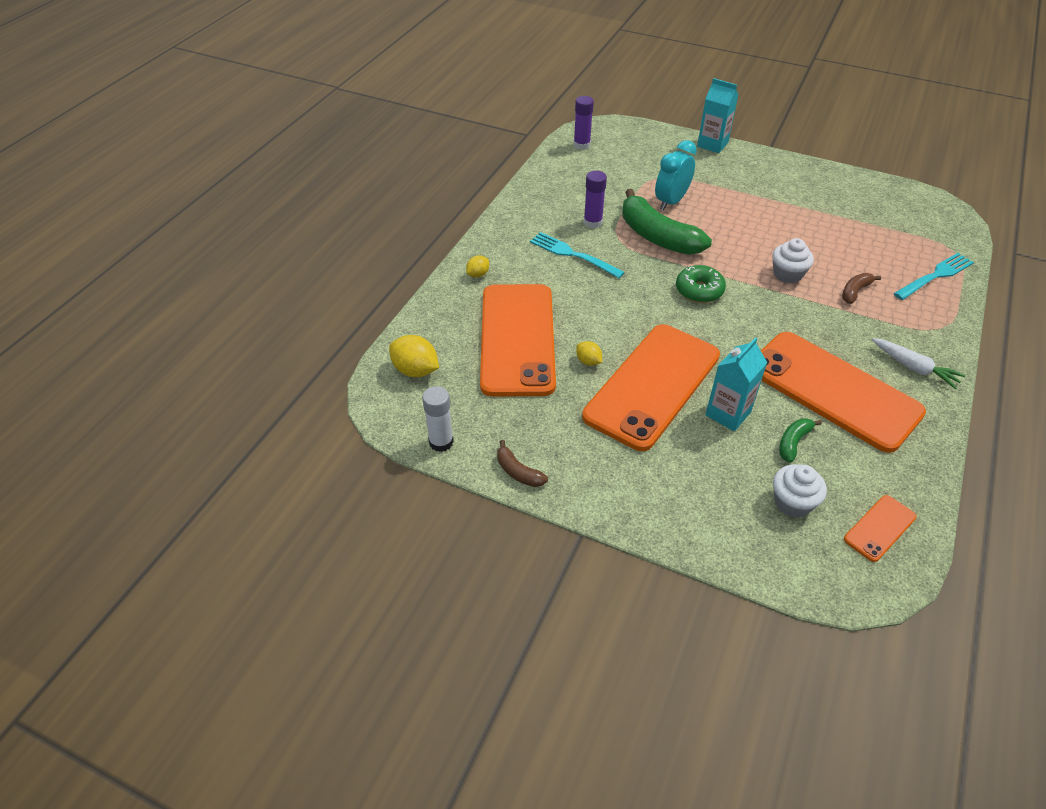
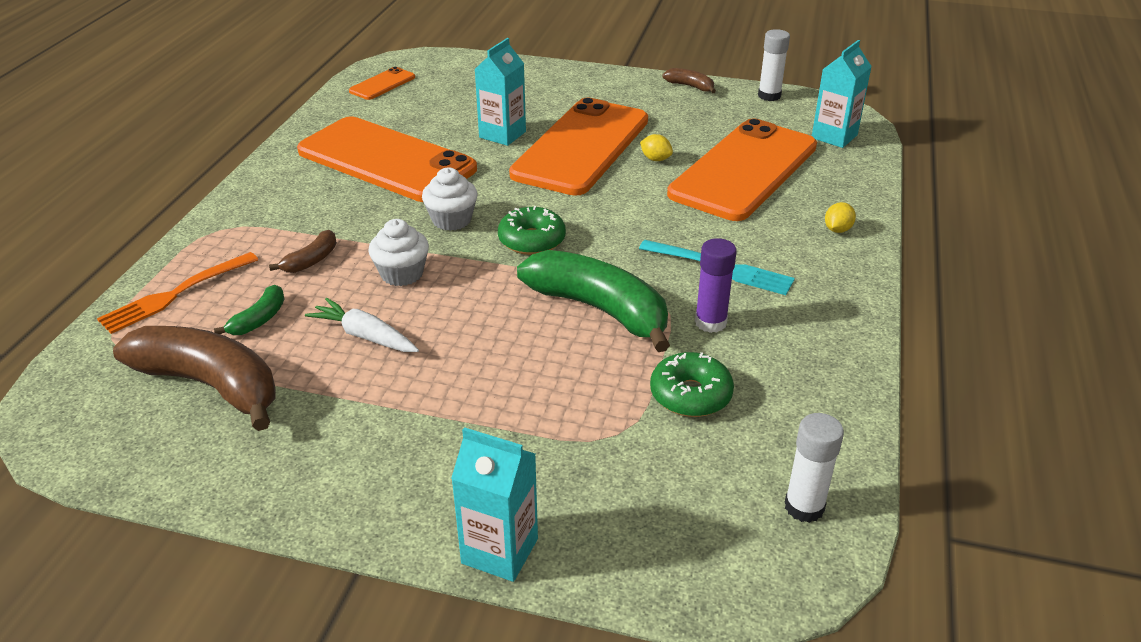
camera: 170 degrees right, 10 degrees down
yellow lemon [389,335,439,377] -> turquoise carton [812,40,872,148]
orange phone [480,284,556,397] -> orange phone turned 45 degrees clockwise [667,119,817,221]
purple glue stick [574,96,594,150] -> white glue stick [785,413,844,523]
turquoise clock [655,140,697,211] -> none
white cupcake [773,464,827,518] -> white cupcake moved to [422,168,477,231]
green banana [779,418,822,463] -> green banana moved to [214,285,285,335]
white carrot [872,338,965,389] -> white carrot moved to [305,298,419,352]
turquoise fork [894,253,974,300] -> orange fork [97,252,259,334]
none -> brown banana [113,326,275,431]
none -> green donut [650,352,734,417]

